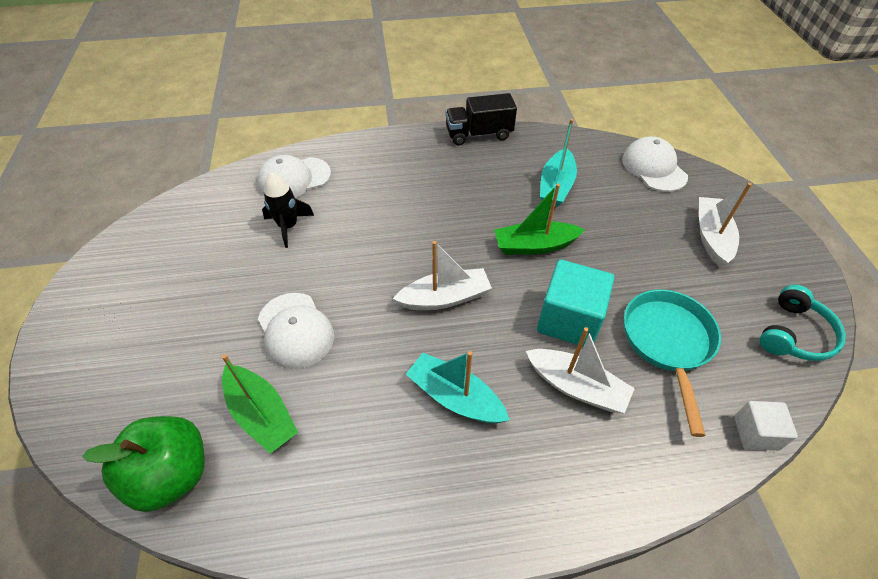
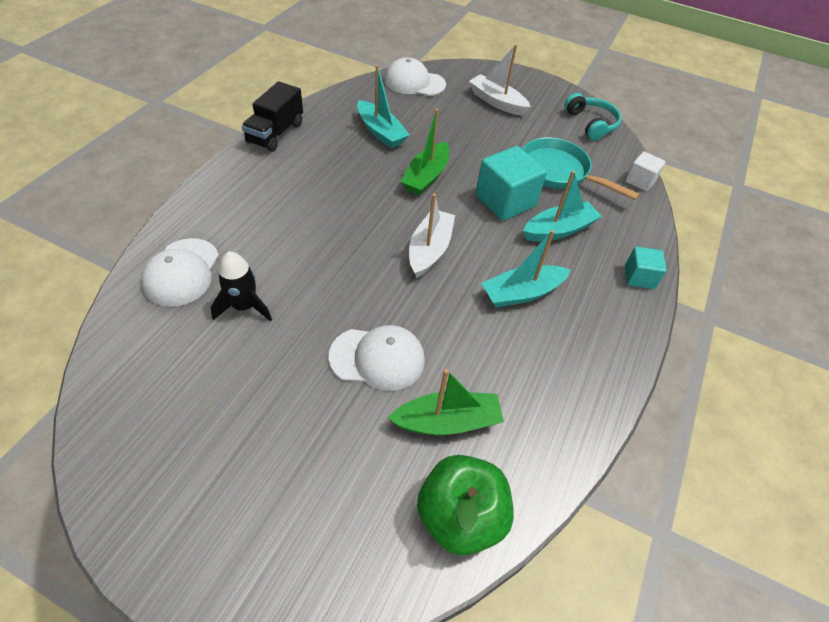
camera: 60 degrees left, 0 degrees up
white boat [526,327,635,413] -> turquoise boat [523,171,602,241]
none -> turquoise cube [625,246,667,289]

